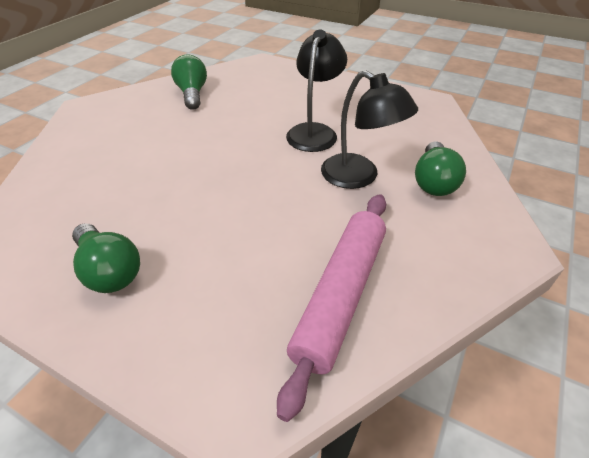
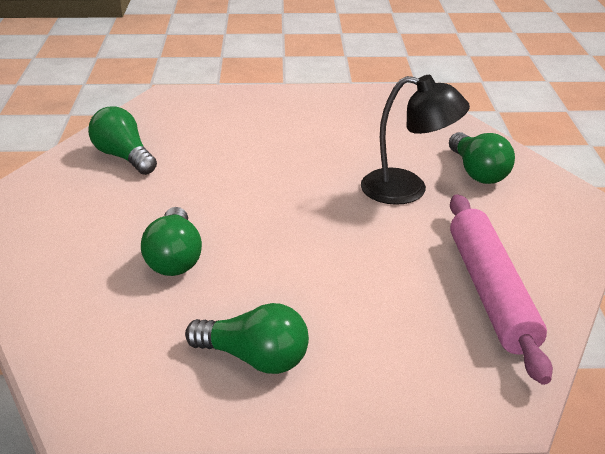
camera: 30 degrees left, 10 degrees down
black lamp [286,30,347,152] -> none
none -> green light bulb [141,207,202,276]

